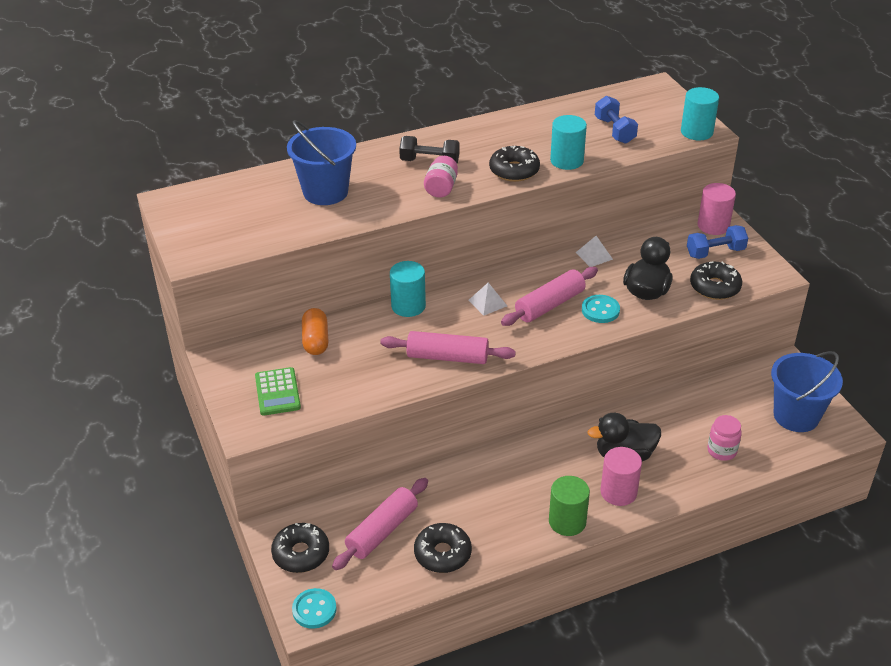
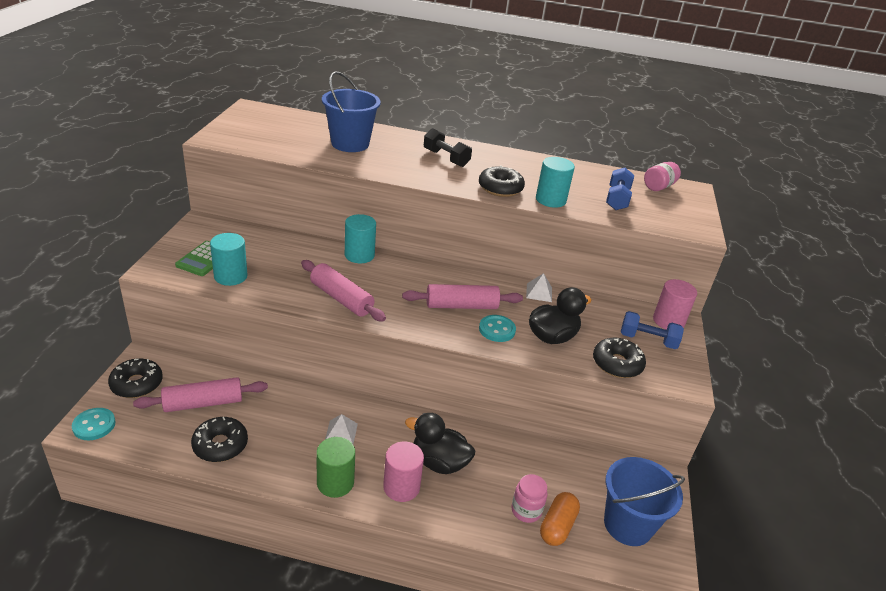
camera: 30 degrees right, 5 degrees down
orange capsule [302,308,328,355] -> orange capsule moved to [540,492,580,546]
pink jar [424,156,458,198] -> pink jar moved to [644,162,681,191]
white pyramid [469,283,507,316] -> white pyramid moved to [325,414,358,444]
turquoise cylinder [681,87,719,140] -> turquoise cylinder moved to [210,233,248,286]

